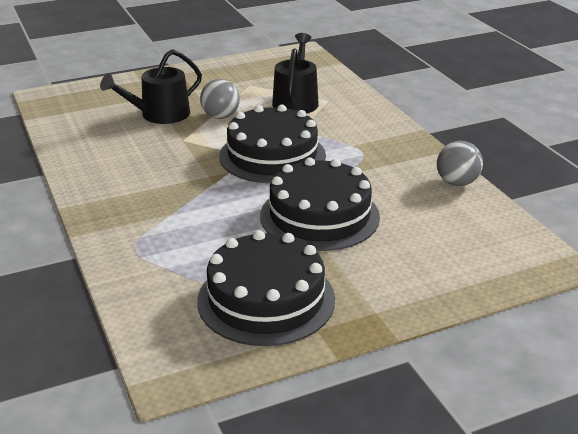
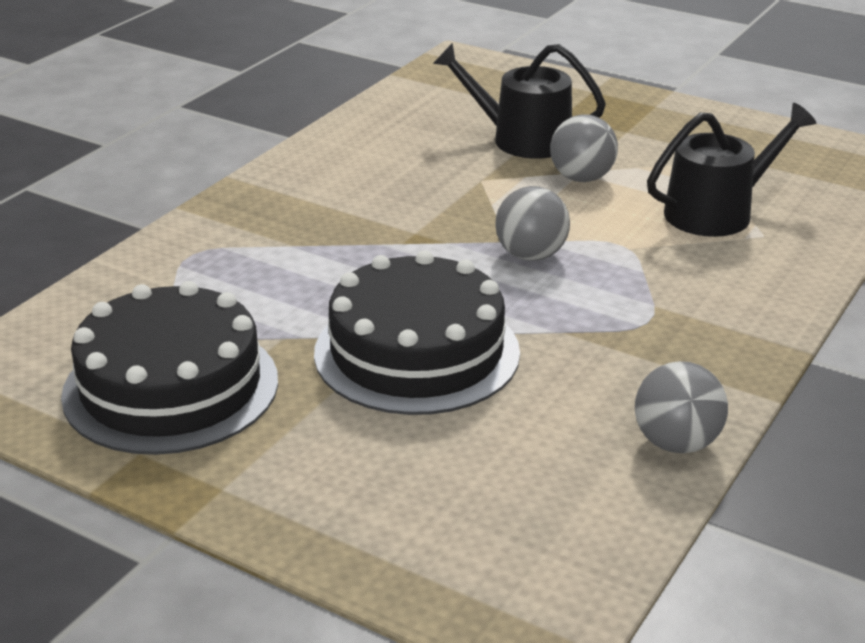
camera: 55 degrees right, 0 degrees up
black cake [219,104,326,183] -> grey ball [495,186,570,261]

